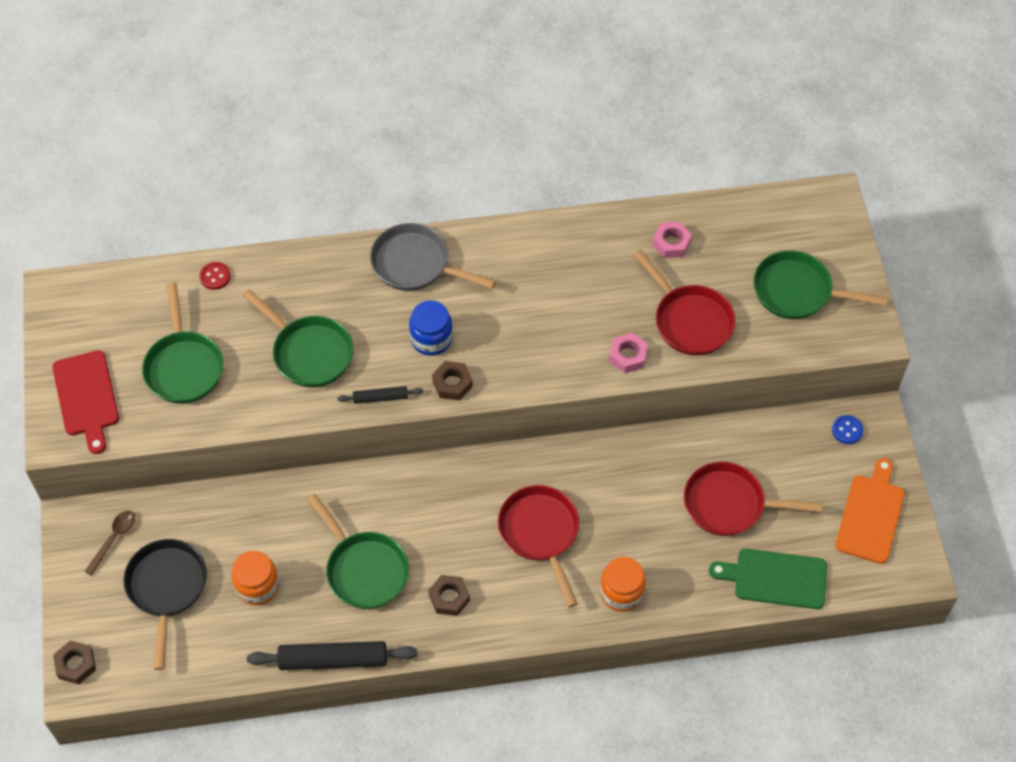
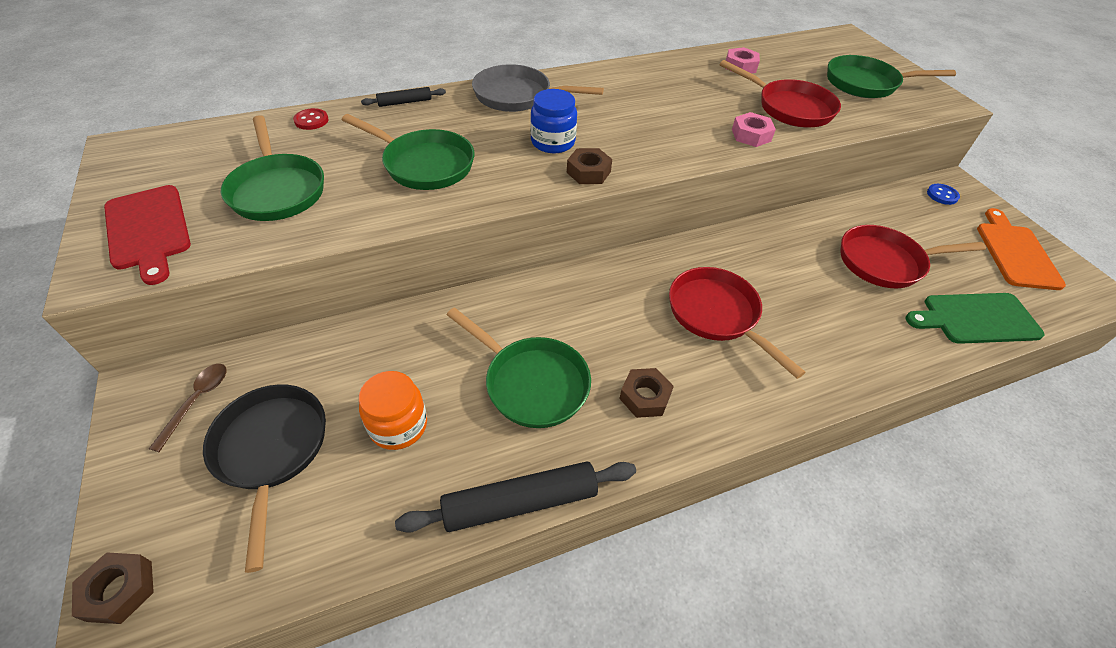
camera: 15 degrees left, 10 degrees down
black rolling pin [337,386,423,404] -> black rolling pin moved to [361,87,446,107]
orange jar [600,557,646,612] -> none

